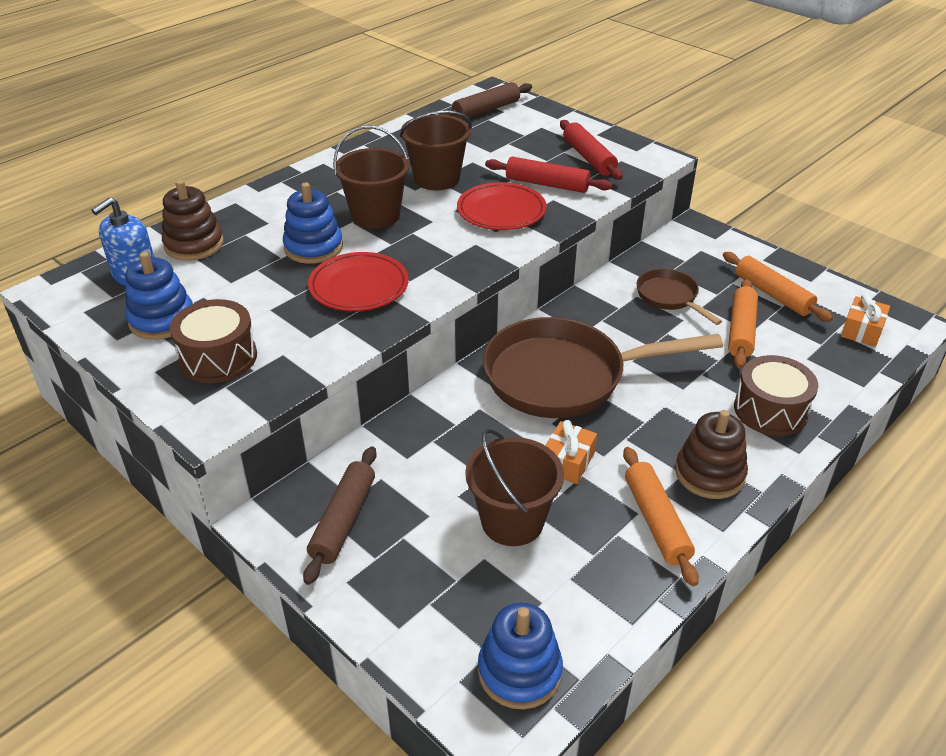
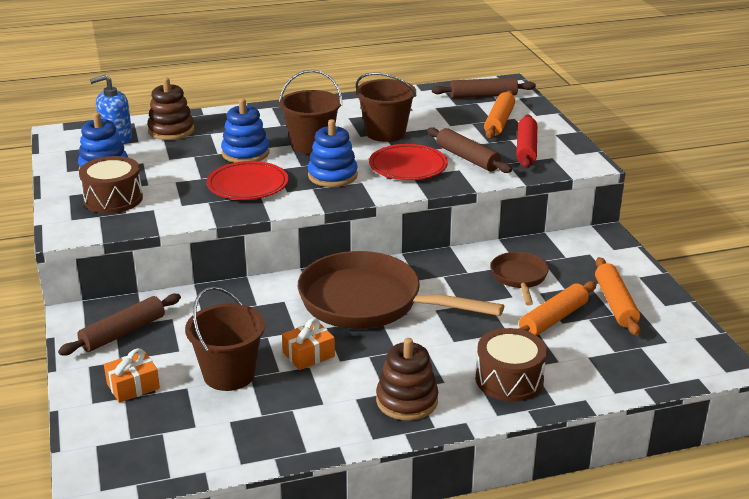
camera: 30 degrees right, 10 degrees down
blue stacking toy [478,602,563,709] -> blue stacking toy moved to [308,119,358,187]
red rolling pin [485,157,613,193] -> brown rolling pin [427,127,512,173]
orange rolling pin [623,447,699,586] -> orange rolling pin moved to [484,91,515,138]
orange gift [841,293,890,347] -> orange gift moved to [104,348,160,403]

